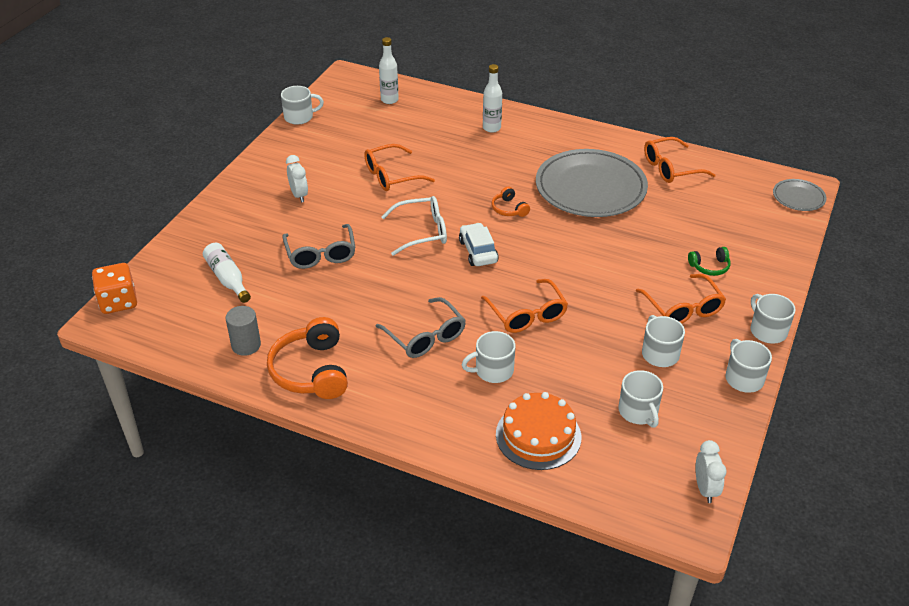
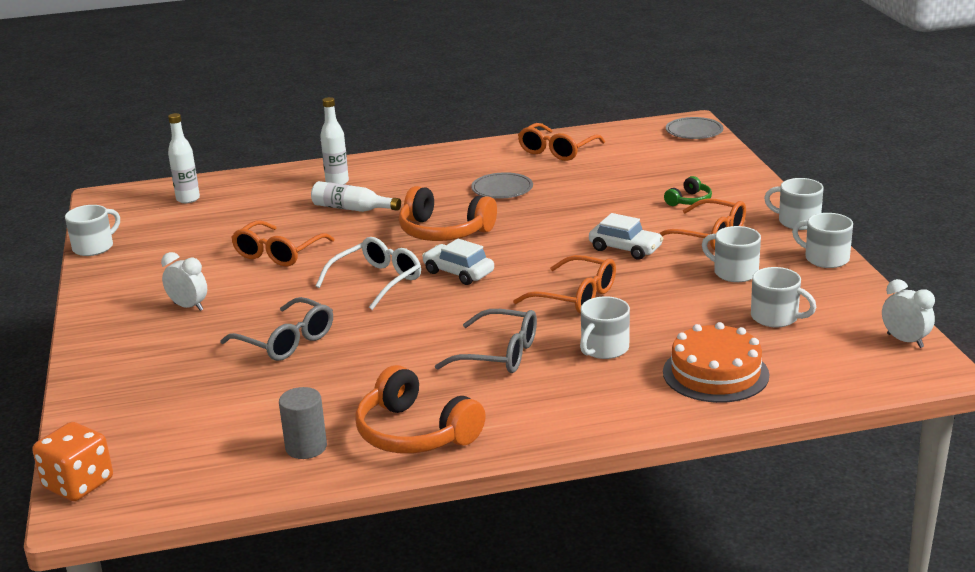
camera: 35 degrees left, 15 degrees down
white bottle [203,243,251,303] -> white bottle moved to [311,181,401,212]
orange headphones [491,187,530,217] -> orange headphones [399,186,497,241], size x1.99
grey plate [536,149,648,217] -> grey plate [471,172,533,199], size x0.46
none -> white car [589,213,664,260]

